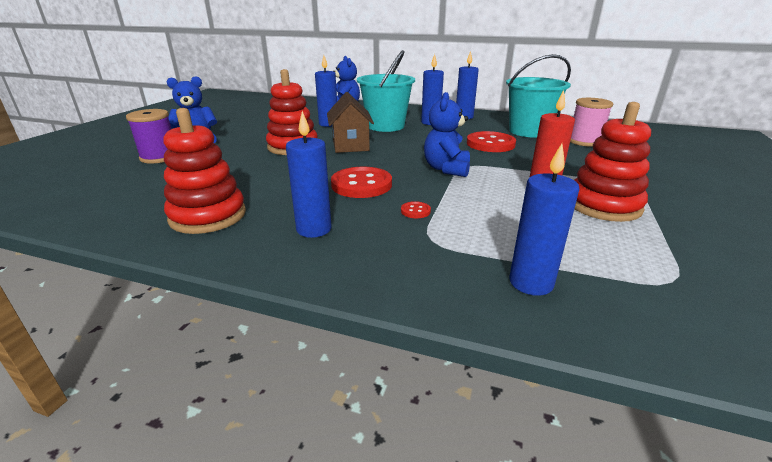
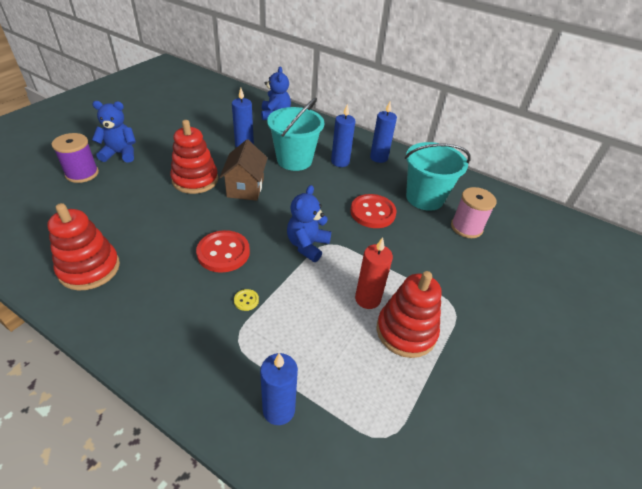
camera: 10 degrees right, 15 degrees up
blue candle [286,111,332,238] -> none
red button [401,201,431,218] -> yellow button [234,289,259,311]

